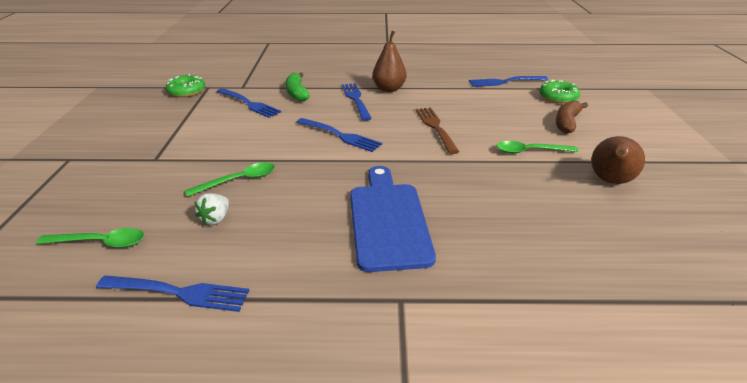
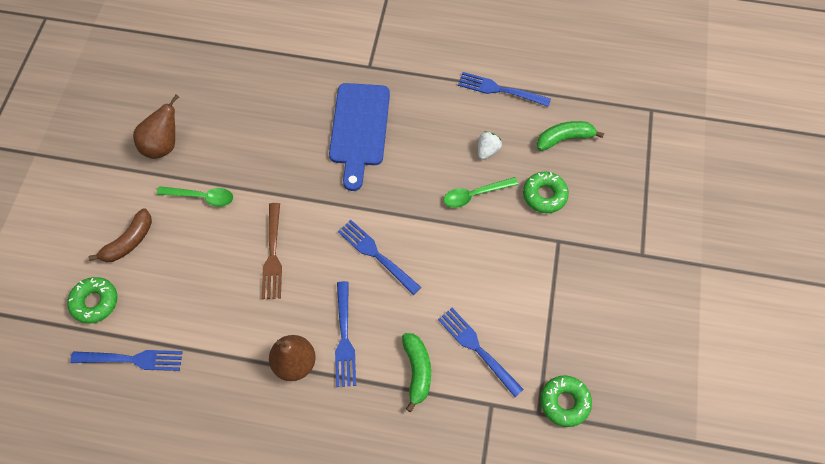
camera: 170 degrees left, 30 degrees up
green spoon [36,228,144,248] -> green banana [537,121,604,151]
none -> green donut [523,172,569,213]

